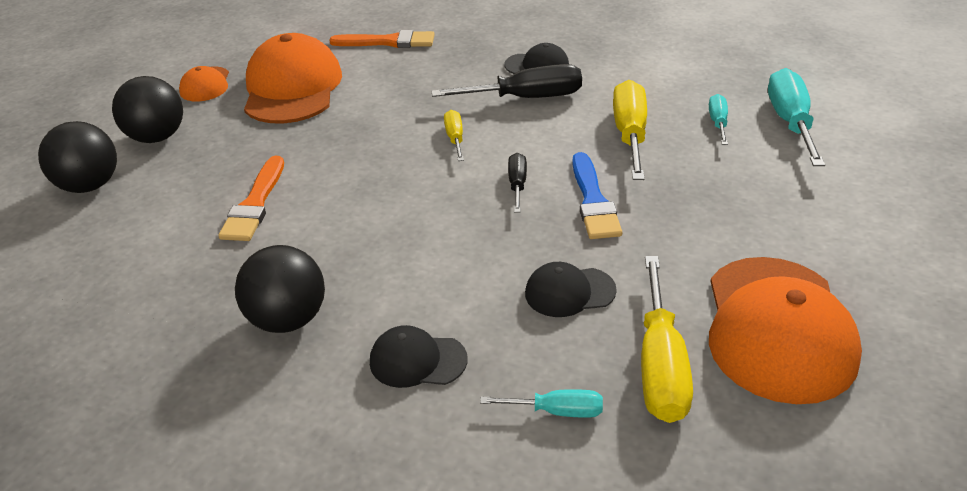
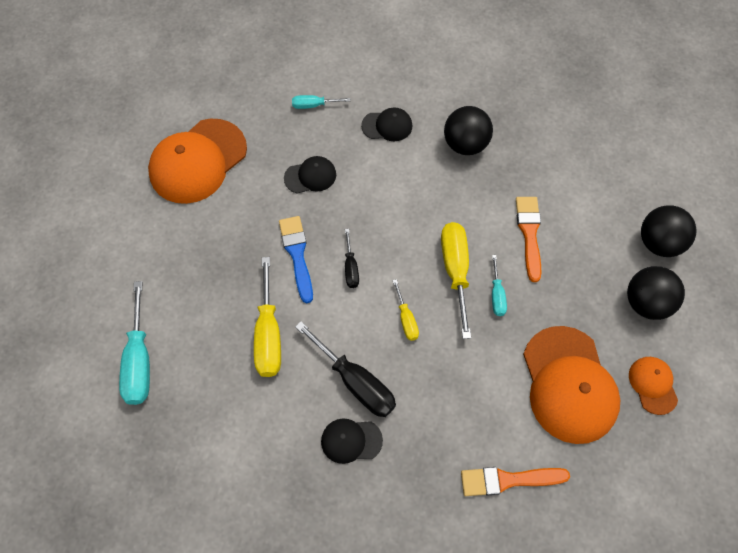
camera: 170 degrees right, 25 degrees up
black screwdriver [431,64,582,98] -> black screwdriver turned 120 degrees counterclockwise [295,321,396,417]
yellow screwdriver [641,256,693,423] -> yellow screwdriver moved to [441,222,471,339]
turquoise screwdriver [709,94,728,145] -> turquoise screwdriver moved to [492,255,507,316]
orange cap [709,257,862,404] -> orange cap turned 135 degrees counterclockwise [148,119,247,204]

